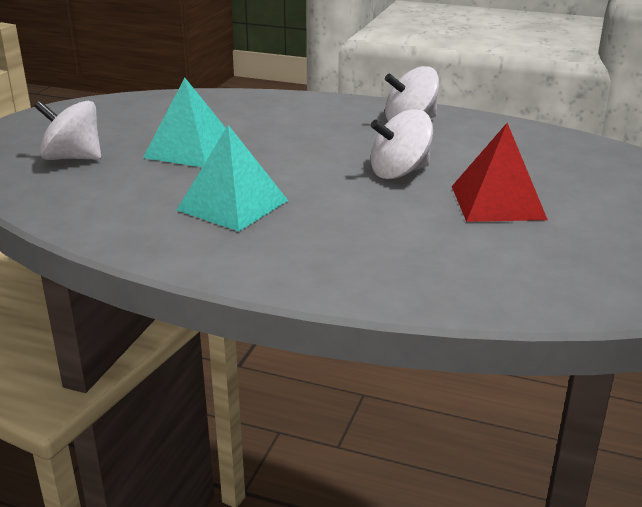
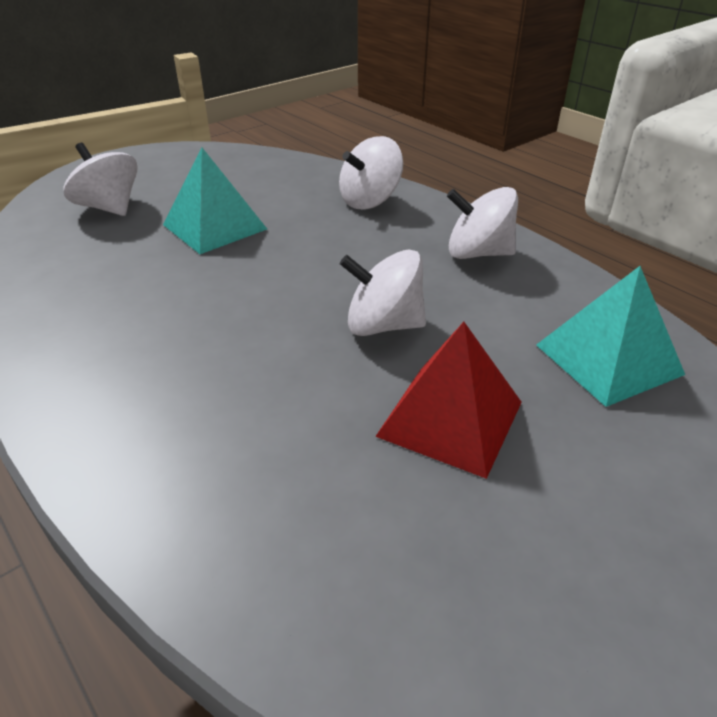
camera: 30 degrees right, 10 degrees up
turquoise pyramid [177,125,288,231] -> turquoise pyramid moved to [536,266,685,407]
none -> white spinning top [339,136,403,209]

